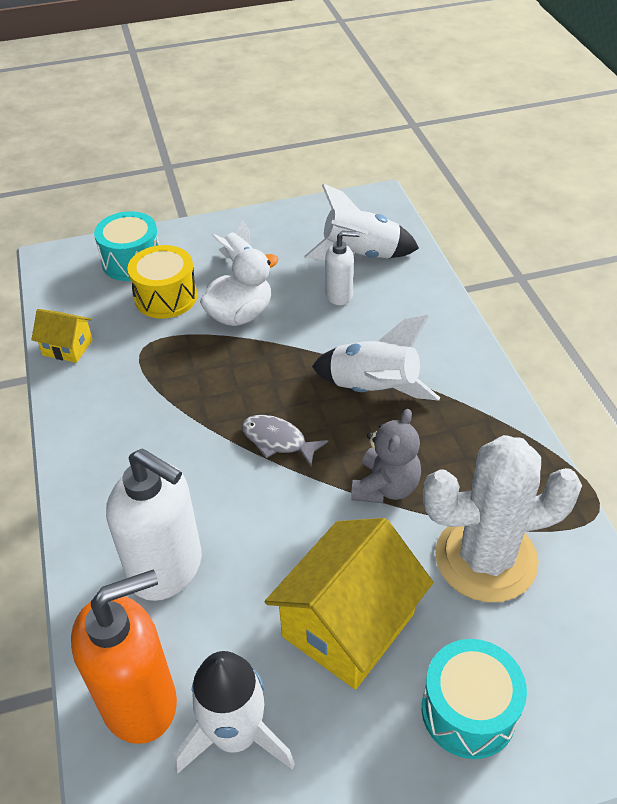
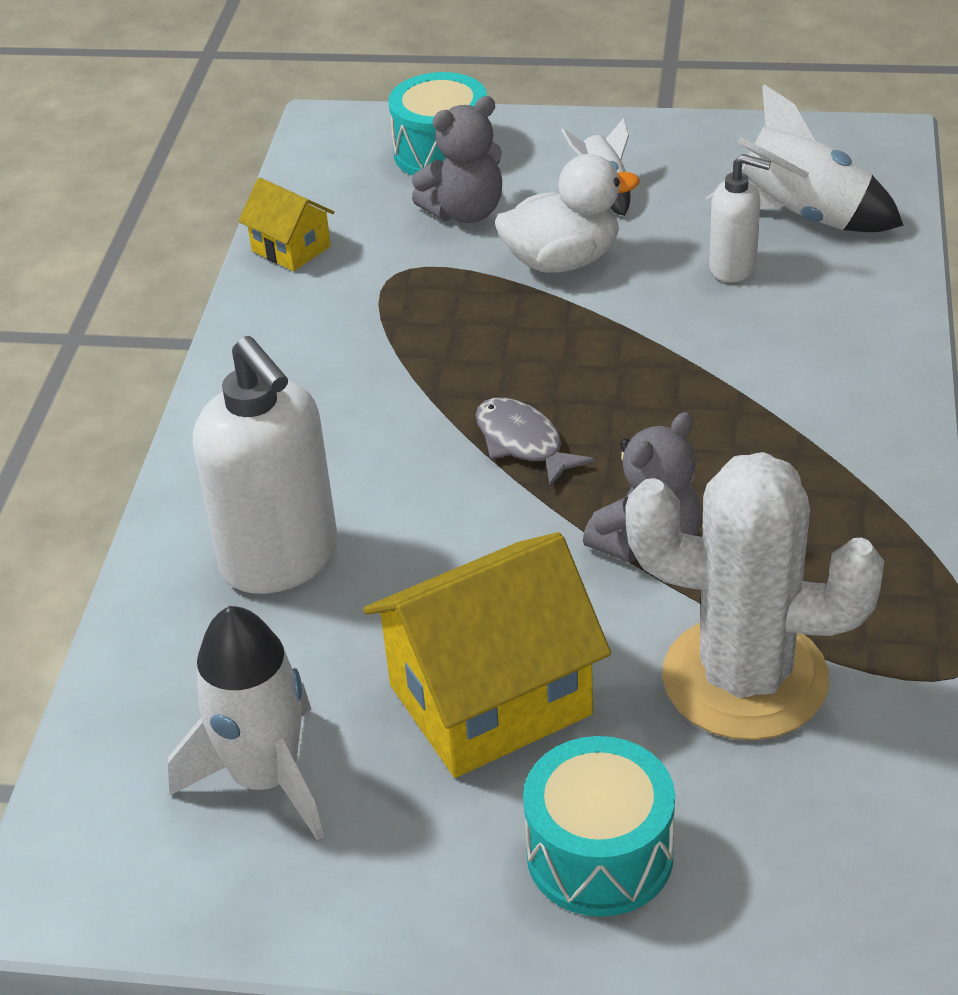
camera: 25 degrees right, 5 degrees down
orange soap dispenser [71,570,177,744] -> none
yellow drum [127,245,197,319] -> grey teddy bear [412,96,502,223]
white rocket [312,315,440,401] -> none

